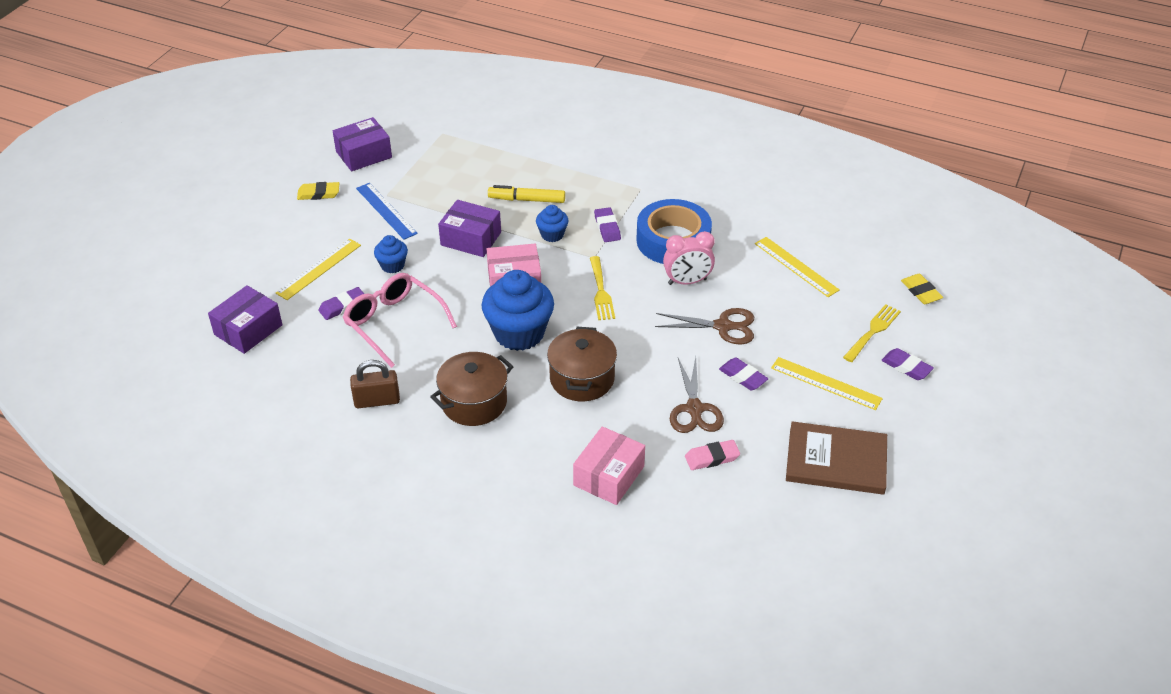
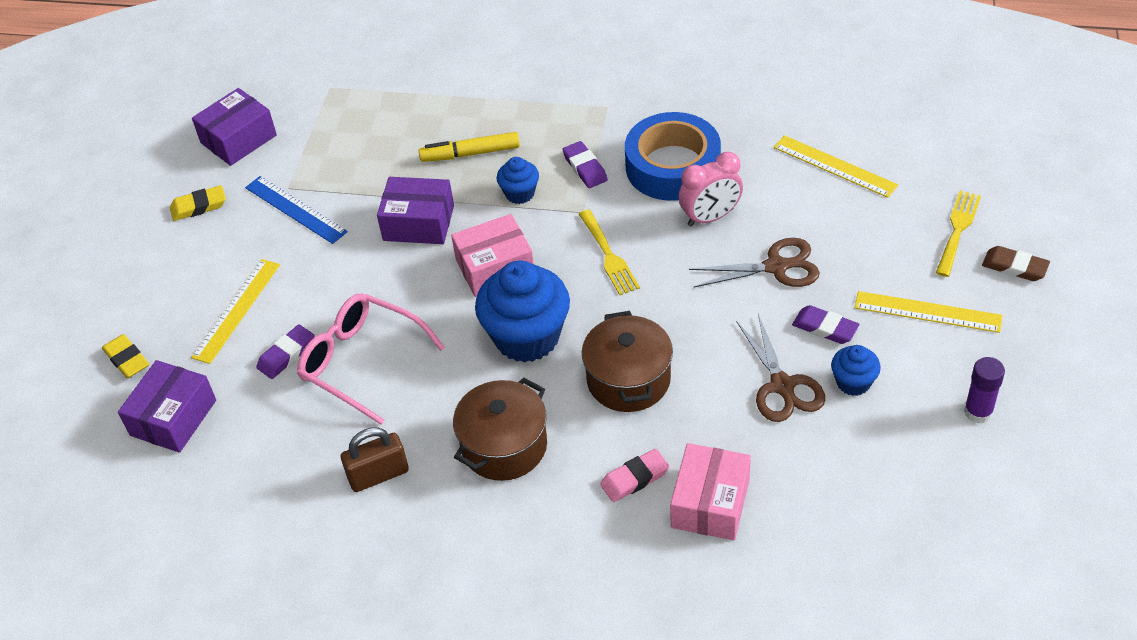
camera: 10 degrees left, 5 degrees up
blue cupcake [374,235,408,273] -> blue cupcake moved to [831,345,881,396]
pink eraser [685,440,740,470] -> pink eraser moved to [600,449,669,502]
brown book [786,421,887,495] -> purple glue stick [964,357,1005,424]
purple eraser [881,348,934,380] -> brown eraser [982,246,1050,281]
yellow eraser [901,274,943,304] -> yellow eraser moved to [102,334,149,378]

